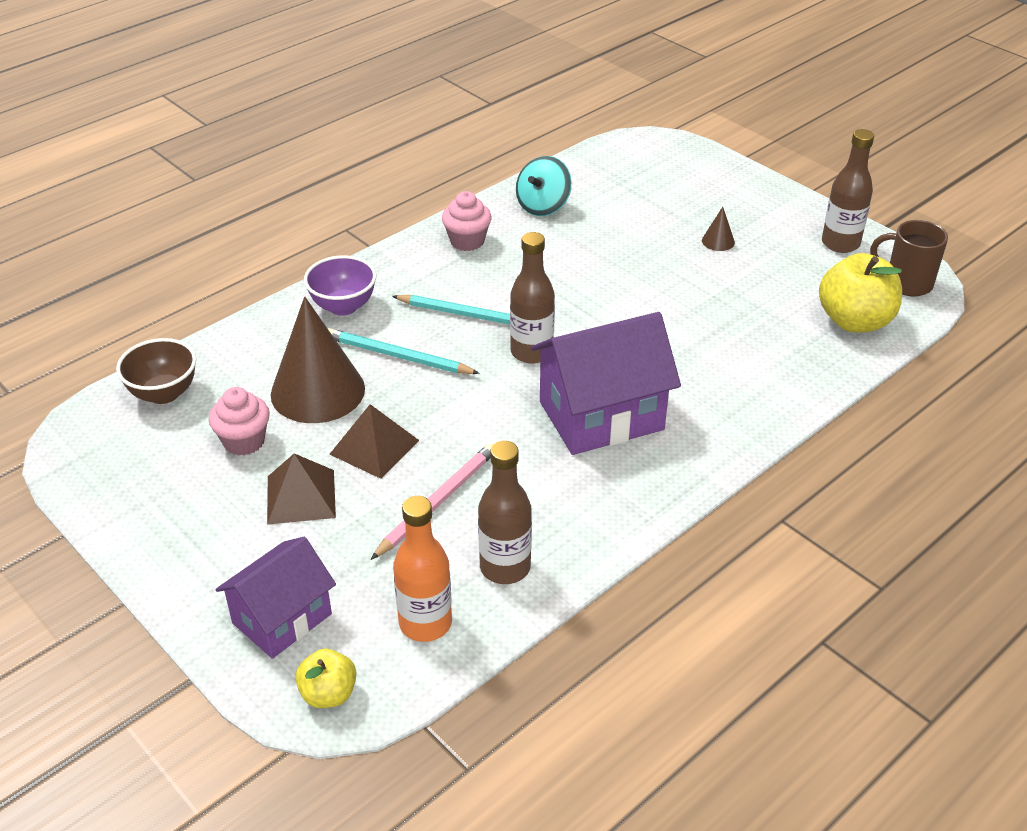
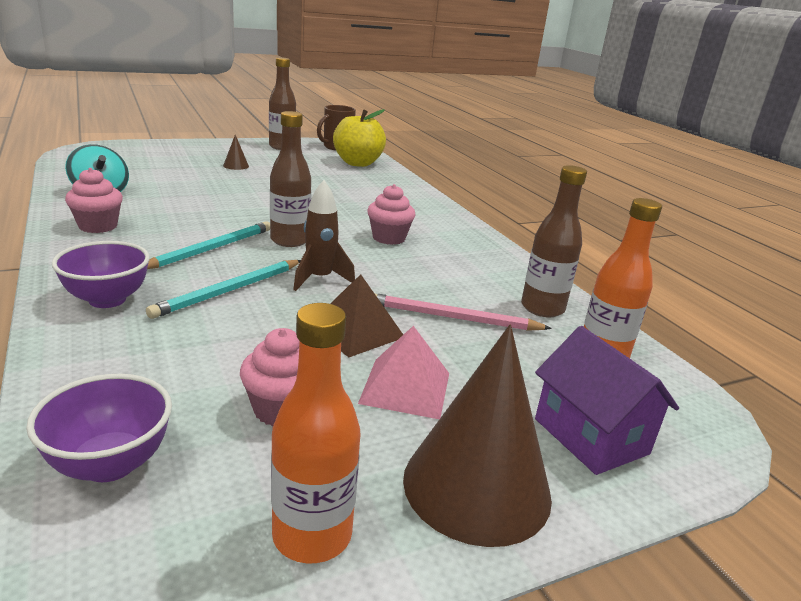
camera: 75 degrees left, 15 degrees down
brown bowl [116,338,196,404] -> purple bowl [26,374,172,482]
brown pyramid [267,453,336,525] -> pink pyramid [358,326,449,419]
brown cone [271,297,365,423] -> brown cone moved to [403,325,552,547]
yellow apple [295,649,356,708] -> none
pink pencil [371,443,494,560] -> pink pencil turned 45 degrees counterclockwise [374,293,552,331]
purple house [531,312,681,455] -> pink cupcake [367,184,415,245]
none -> orange bottle [271,303,361,564]
none -> brown rocket [293,180,355,291]

